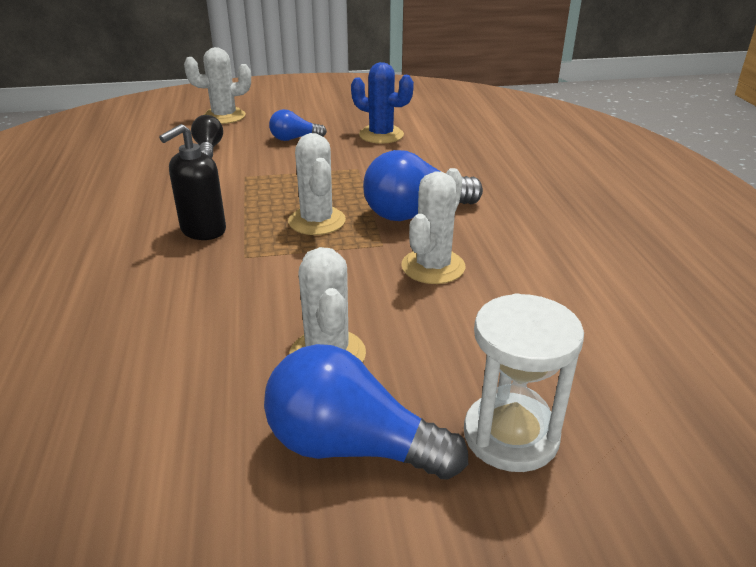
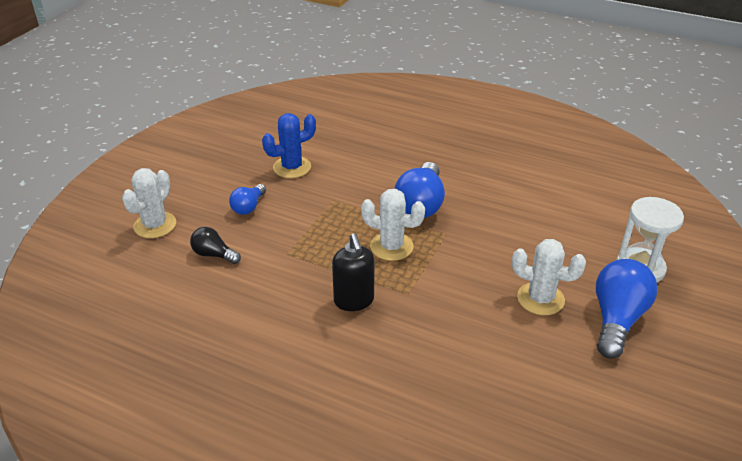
camera: 55 degrees left, 5 degrees up
blue light bulb [264,344,468,480] -> blue light bulb turned 150 degrees clockwise [596,259,658,359]
white cactus [401,168,465,284] -> none

